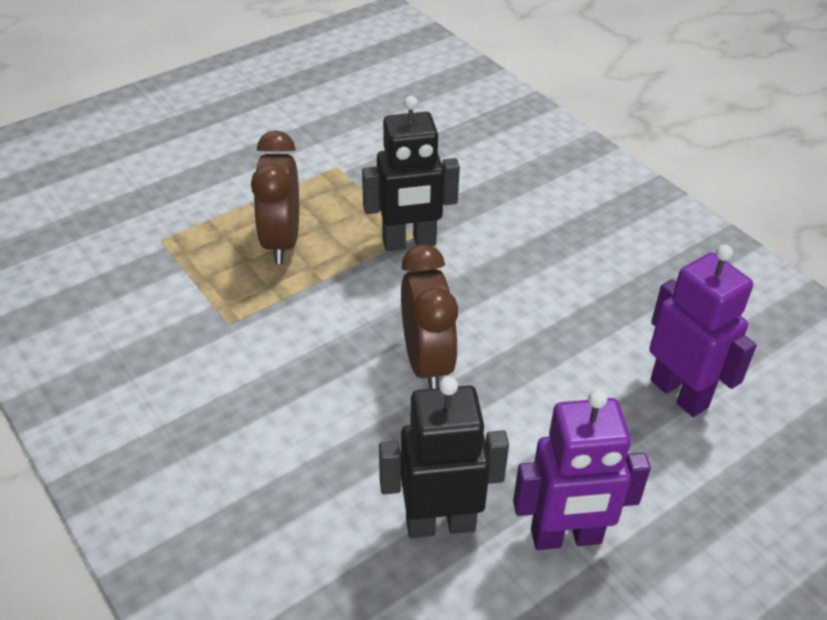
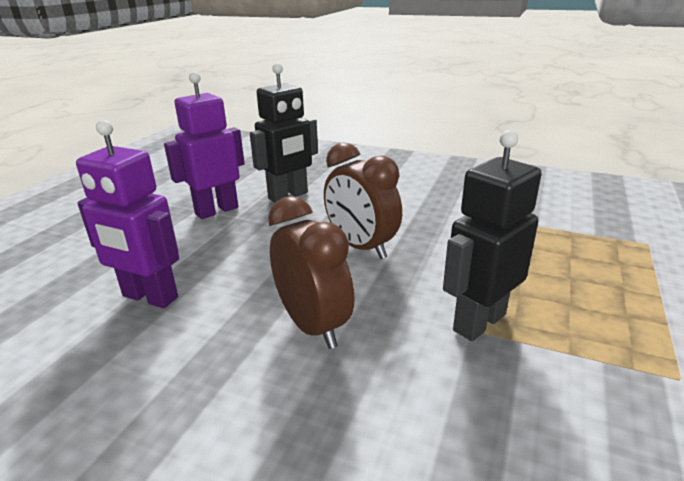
camera: 150 degrees right, 15 degrees down
brown clock [251,130,299,264] -> brown clock moved to [268,196,355,349]

